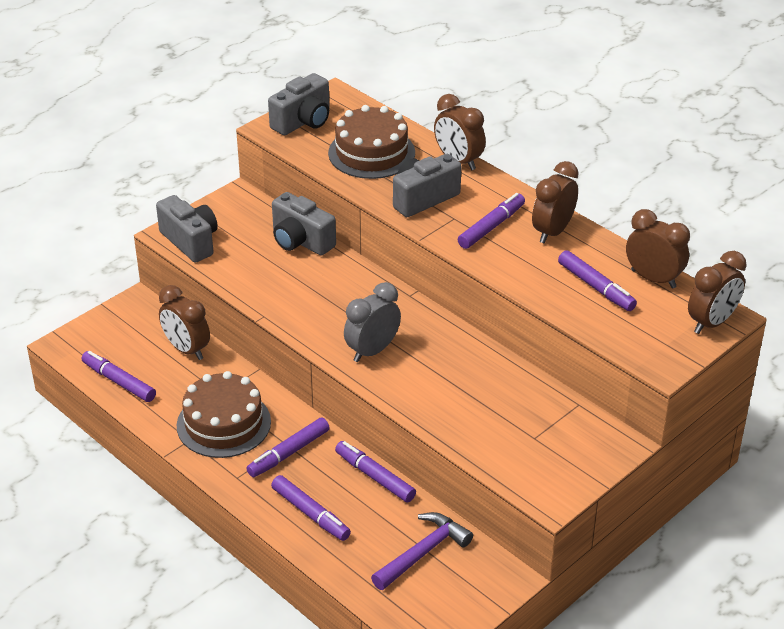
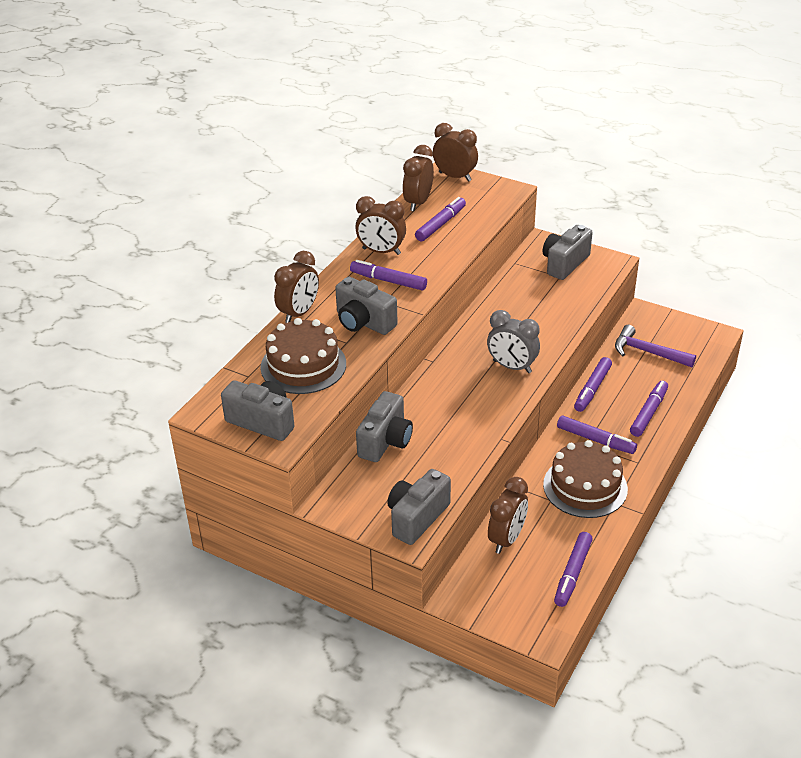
camera: 105 degrees left, 0 degrees up
none -> grey camera [543,225,593,280]

